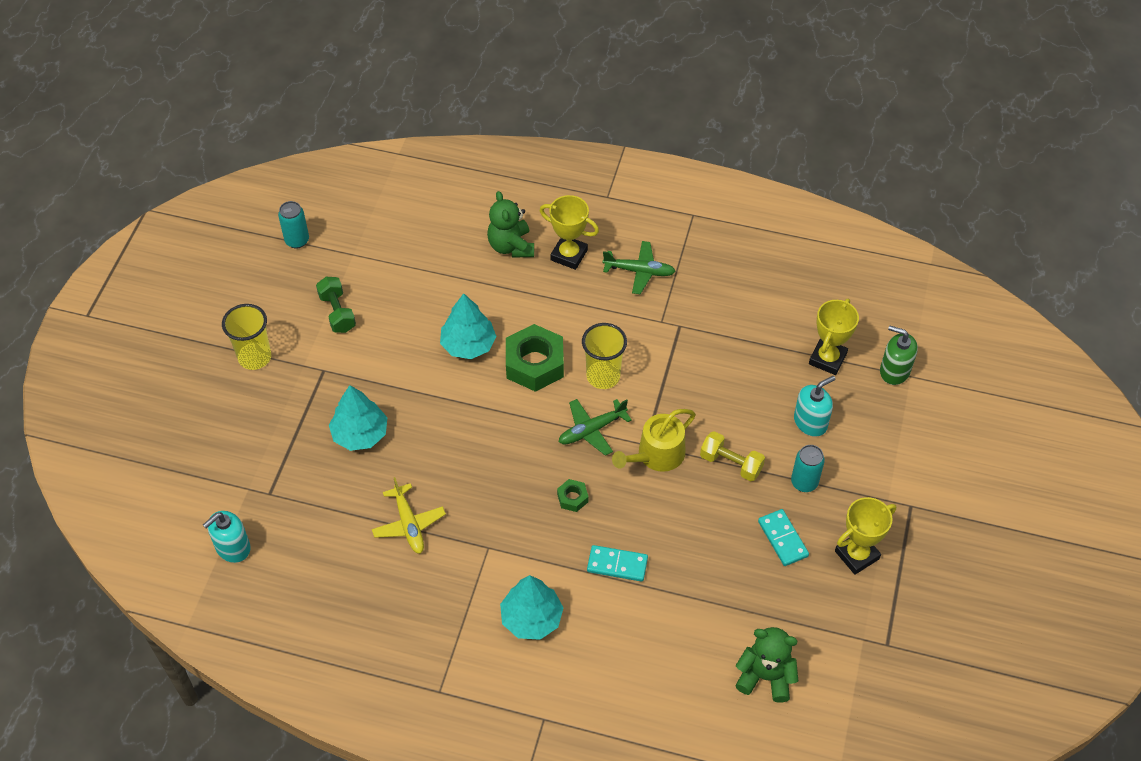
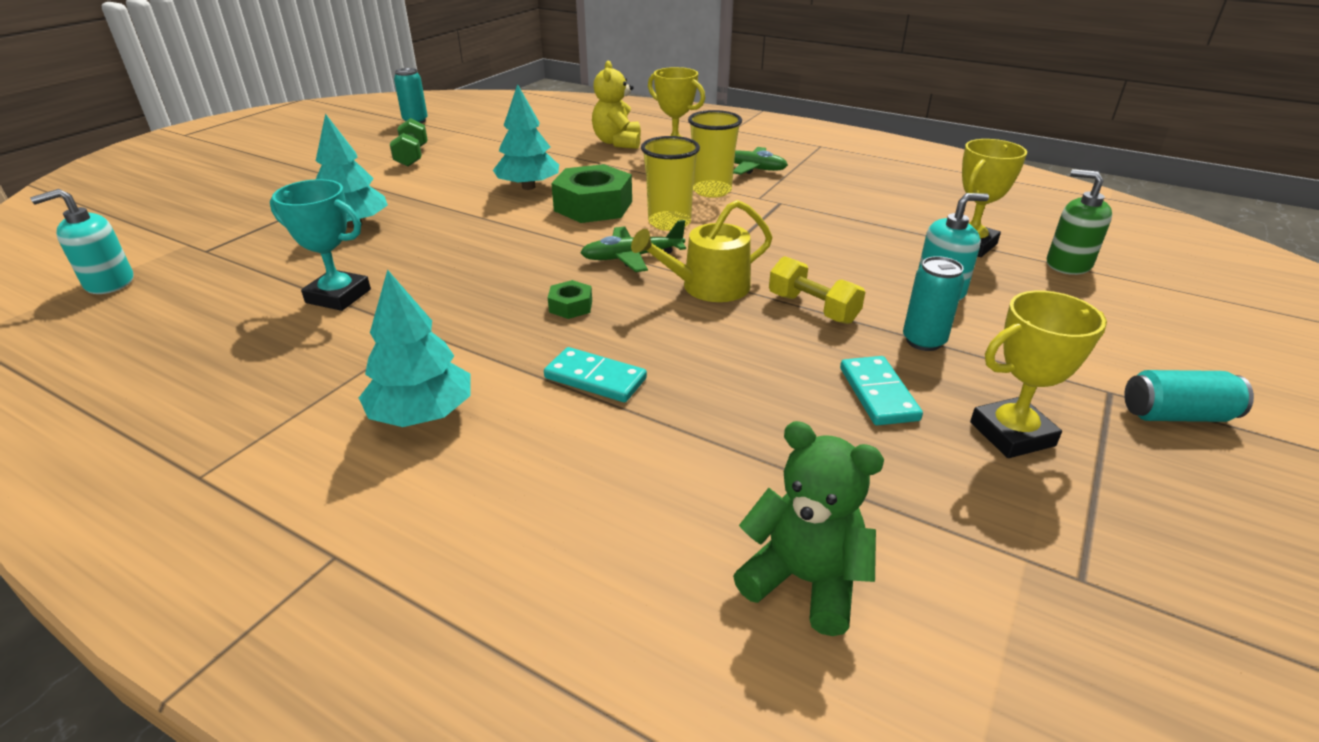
camera: 15 degrees right, 20 degrees down
yellow cup [222,304,271,370] -> yellow cup moved to [688,110,742,198]
yellow plane [372,477,446,554] -> turquoise trophy [270,179,371,311]
green teddy bear [487,191,534,258] -> yellow teddy bear [592,61,641,149]
none -> turquoise can [1124,370,1254,422]

